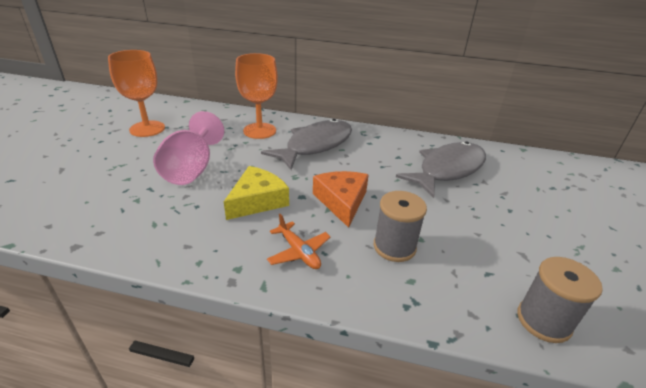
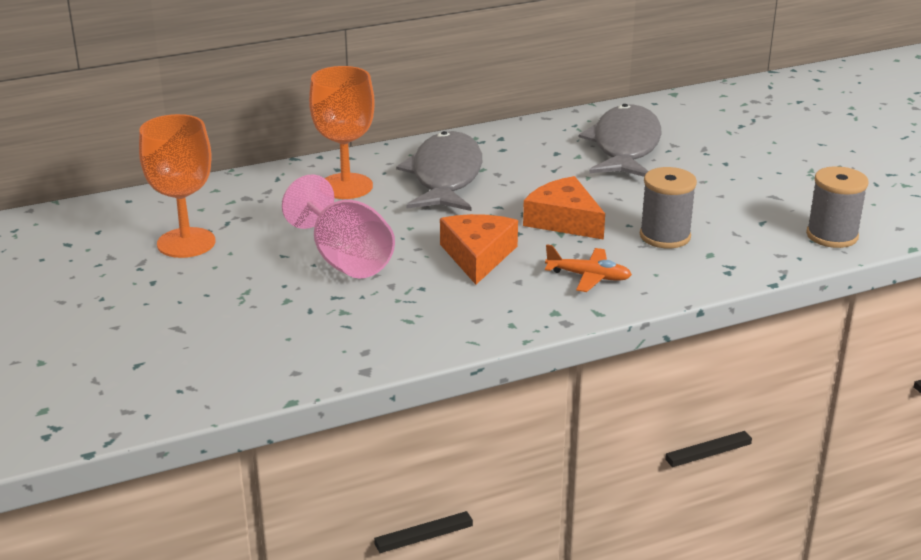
camera: 35 degrees left, 5 degrees down
yellow cheese [224,166,289,220] -> orange cheese [440,214,518,285]

